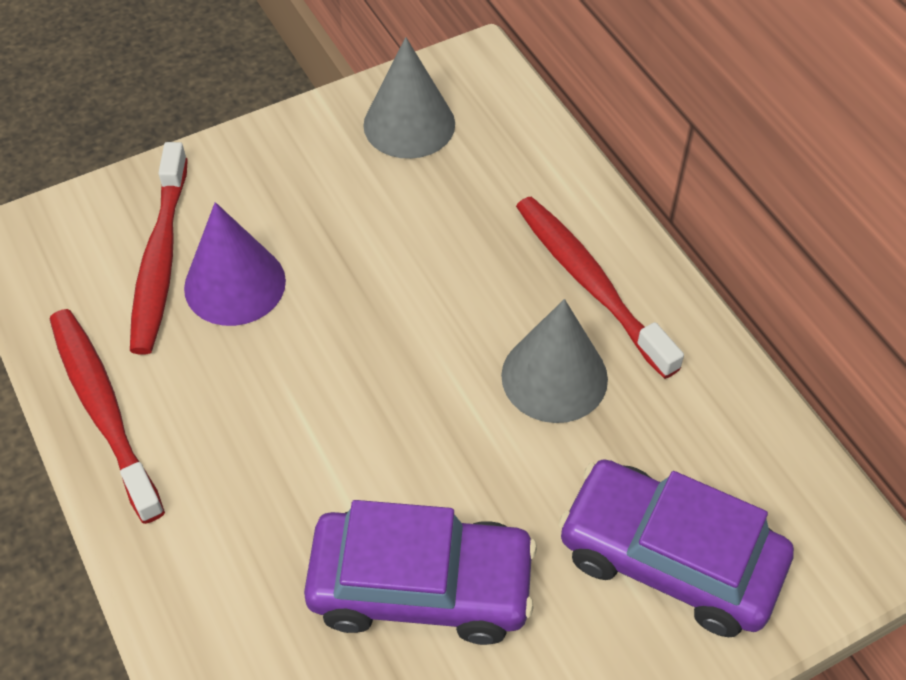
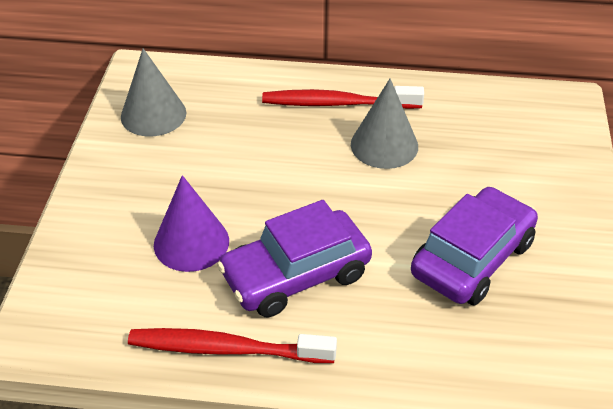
camera: 55 degrees left, 10 degrees down
red toothbrush [130,142,188,355] -> none
purple car [558,459,794,637] -> purple car moved to [217,200,372,317]

